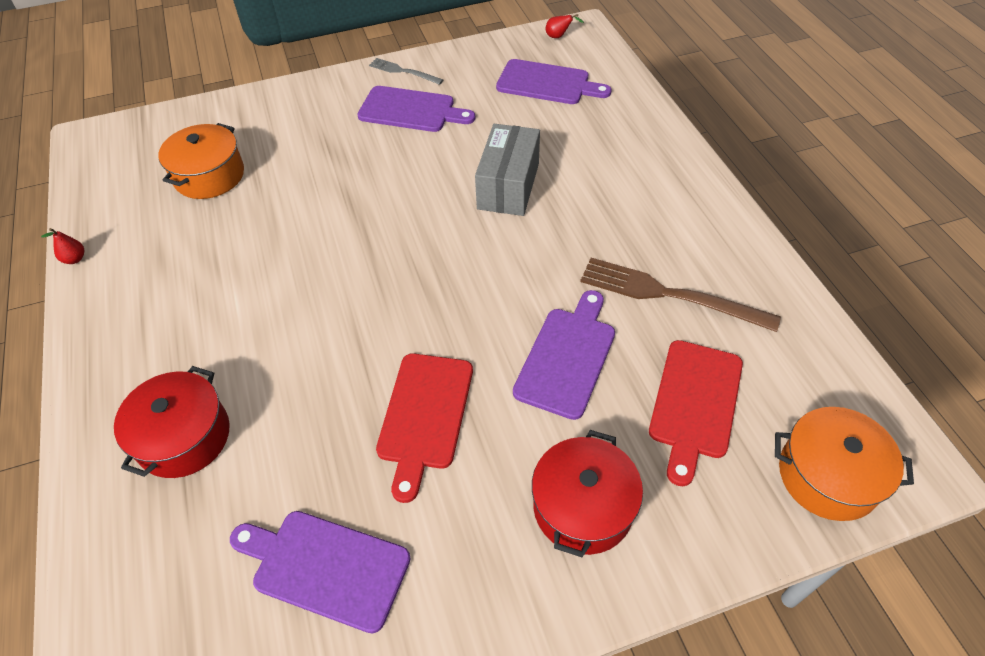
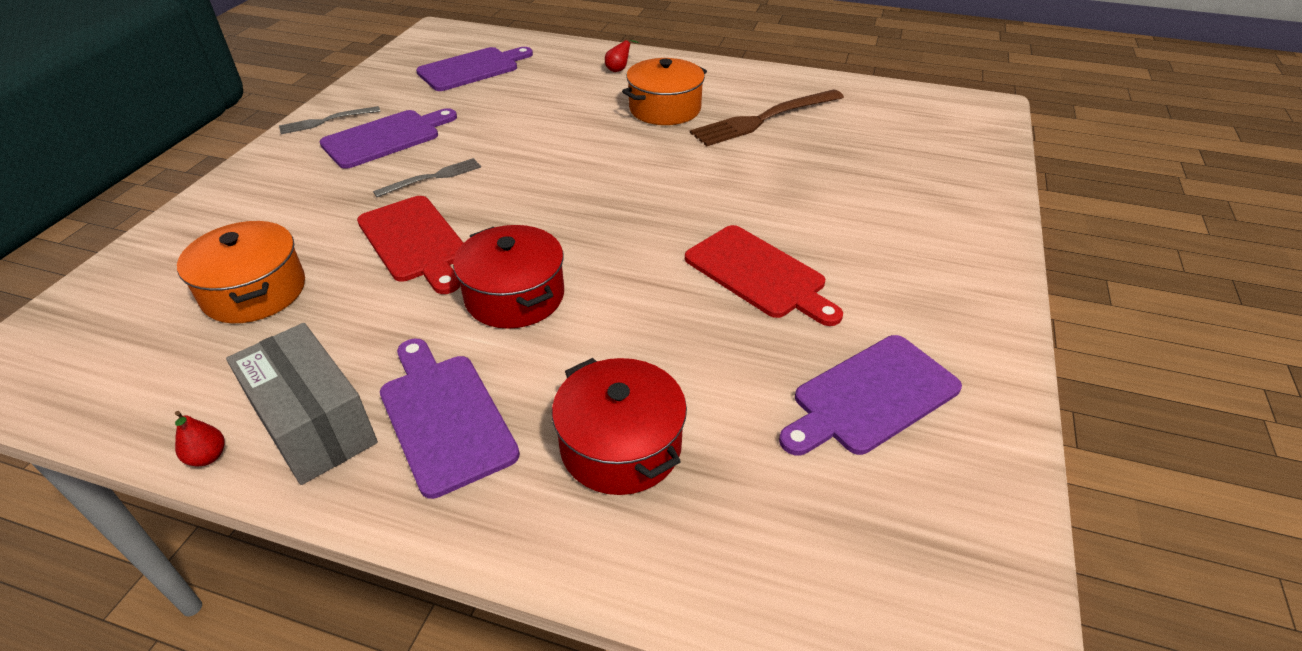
camera: 55 degrees left, 10 degrees down
grey box [475,124,540,216] -> grey box moved to [226,323,378,485]
purple cutting board [513,290,615,420] -> purple cutting board moved to [380,339,520,499]
red pot [532,430,643,557] -> red pot moved to [453,225,564,329]
red pear [546,14,584,38] -> red pear moved to [605,36,639,72]
red cutting board [649,340,743,486] -> red cutting board moved to [357,196,463,294]
orange pot [775,407,914,521] -> orange pot moved to [622,58,707,125]
none -> grey fork [373,158,481,197]

